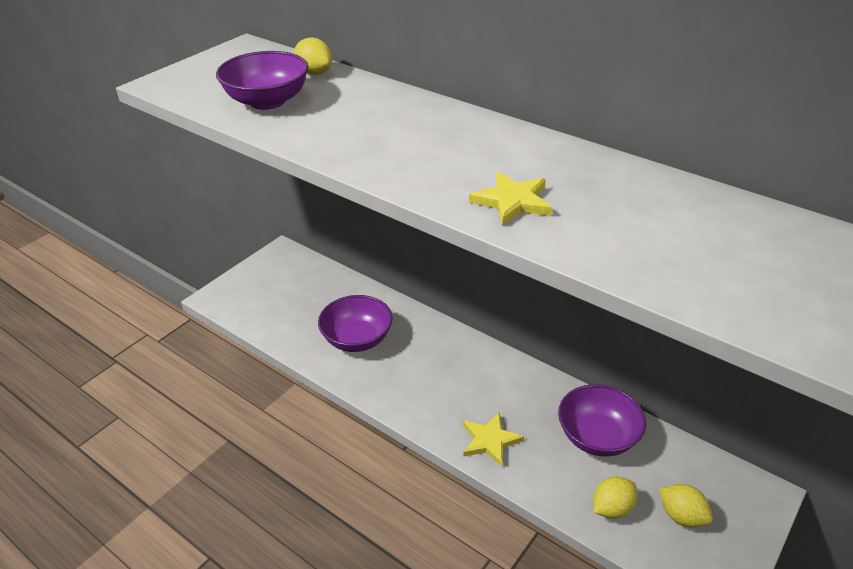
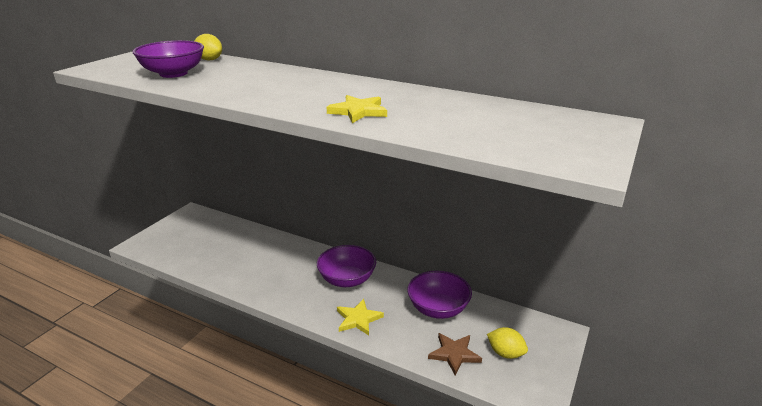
camera: 10 degrees left, 10 degrees down
purple bowl [318,295,393,352] -> purple bowl moved to [317,245,376,287]
yellow lemon [593,476,637,519] -> brown star [428,333,482,375]

